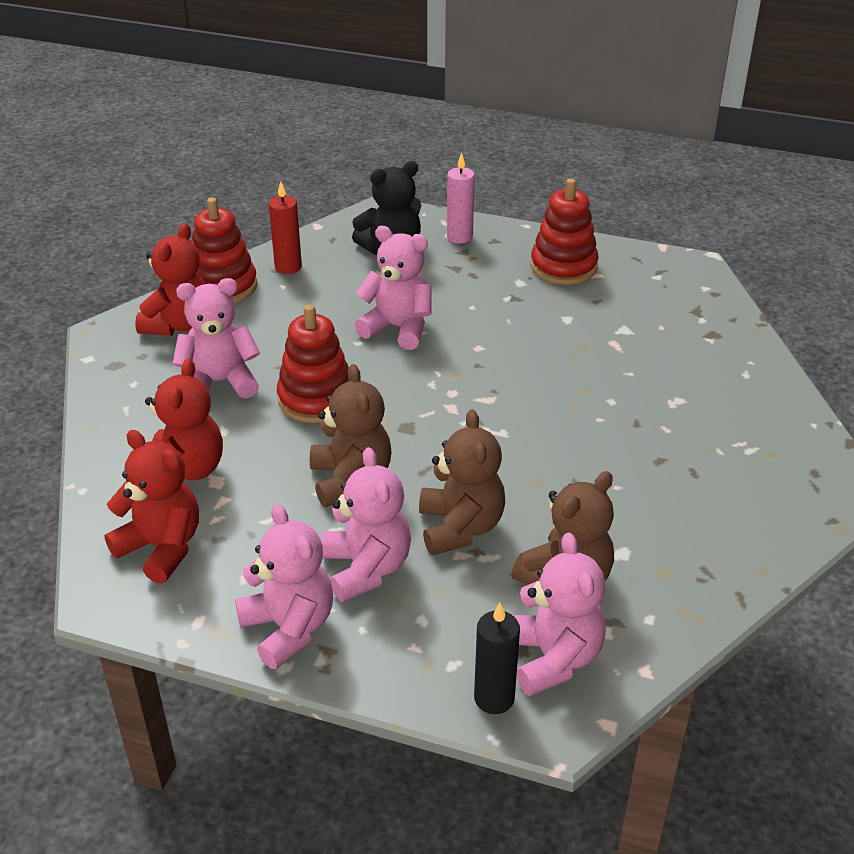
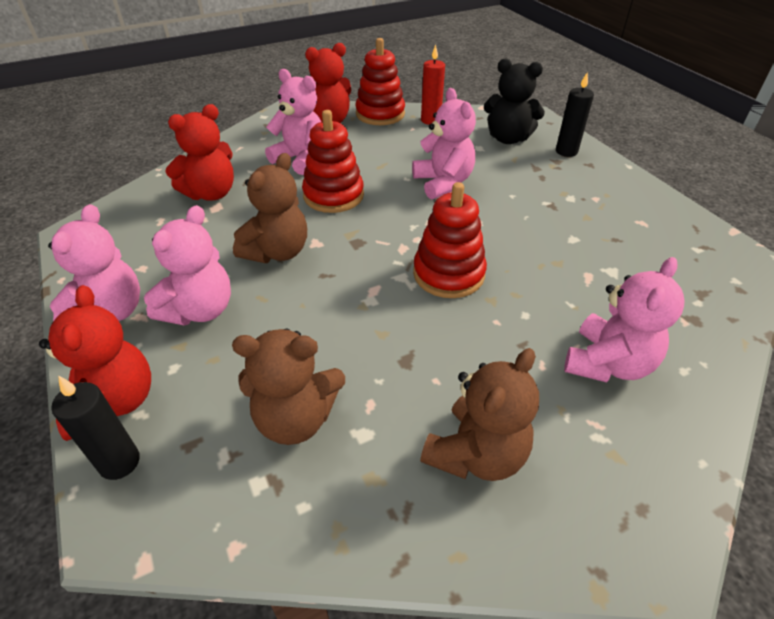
camera: 45 degrees right, 5 degrees up
red teddy bear [105,430,199,584] -> red teddy bear moved to [39,285,151,441]
brown teddy bear [419,409,505,556] -> brown teddy bear moved to [420,348,539,481]
pink candle [447,152,475,244] -> black candle [556,72,594,157]
pink teddy bear [513,532,606,696] -> pink teddy bear moved to [564,257,685,382]
red stacking toy [531,178,599,285] -> red stacking toy moved to [413,182,487,298]

